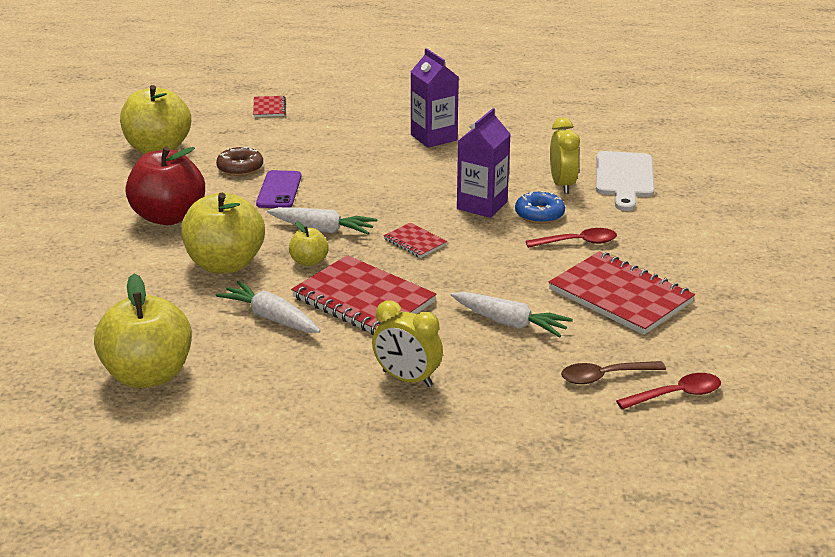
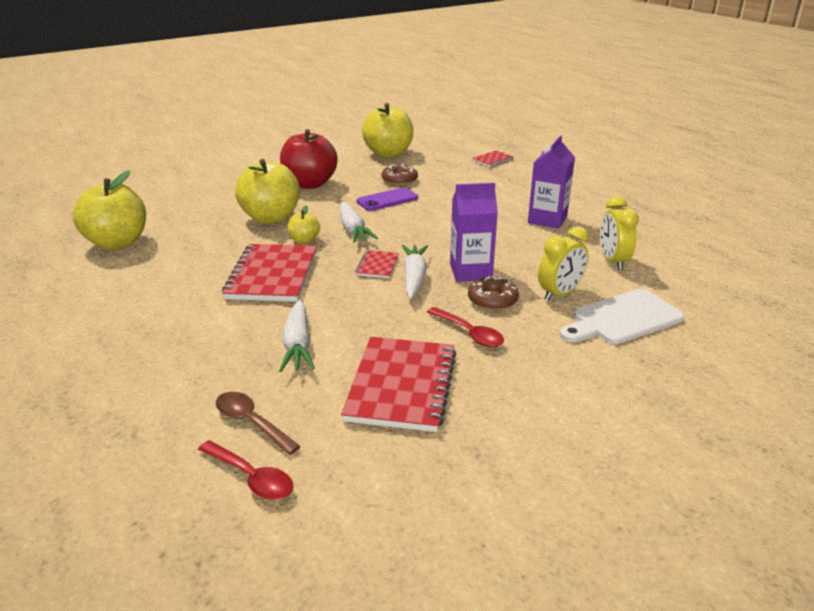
camera: 55 degrees right, 0 degrees up
white carrot [216,281,320,333] -> white carrot moved to [402,245,428,299]
yellow clock [372,300,443,387] -> yellow clock moved to [600,196,639,270]
blue donut [515,191,565,224] -> brown donut [468,275,519,311]

